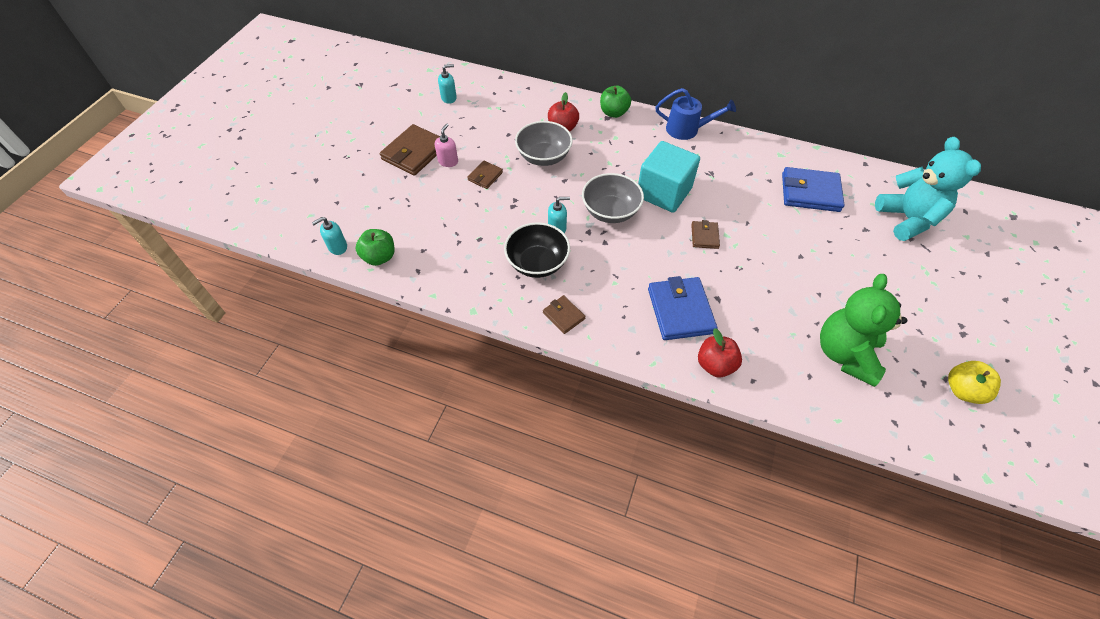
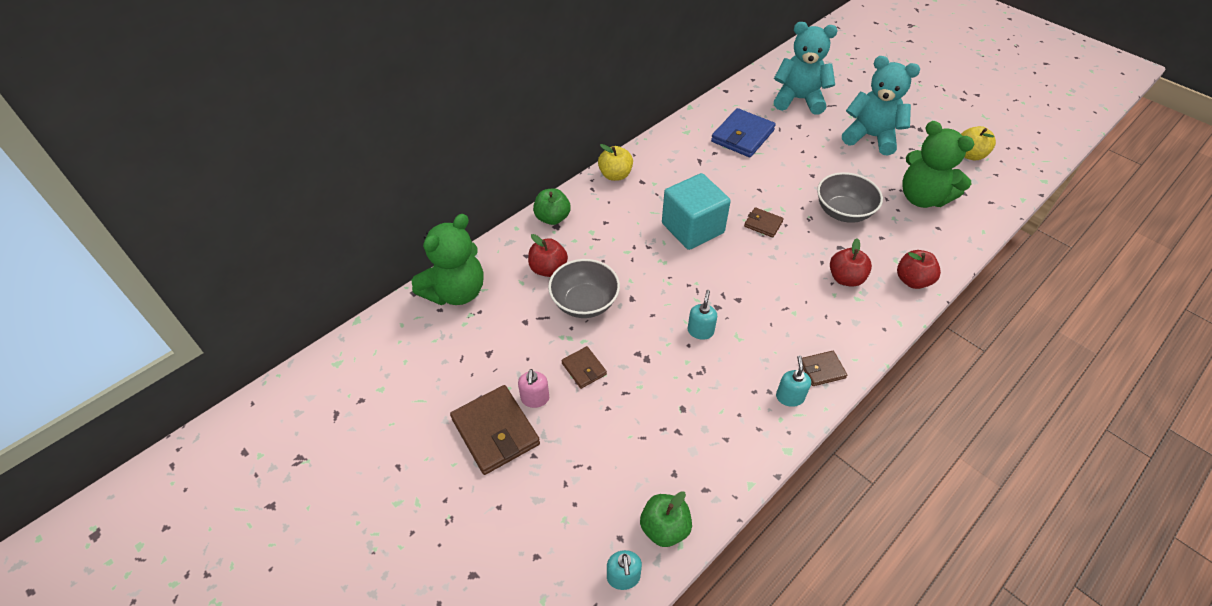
camera: 65 degrees left, 5 degrees down
pink soap dispenser [435,124,458,167] -> pink soap dispenser turned 135 degrees counterclockwise [518,369,549,408]
turquoise soap dispenser [438,64,457,104] -> turquoise soap dispenser moved to [776,355,811,407]
black bowl [504,222,570,278] -> none
grey bowl [582,173,644,223] -> grey bowl moved to [817,172,883,223]
blue wallet [648,276,717,340] -> red apple [830,238,872,287]
blue watering can [655,88,736,140] -> yellow apple [598,144,633,181]
none -> green teddy bear [412,214,484,305]
none -> turquoise teddy bear [842,56,920,155]

